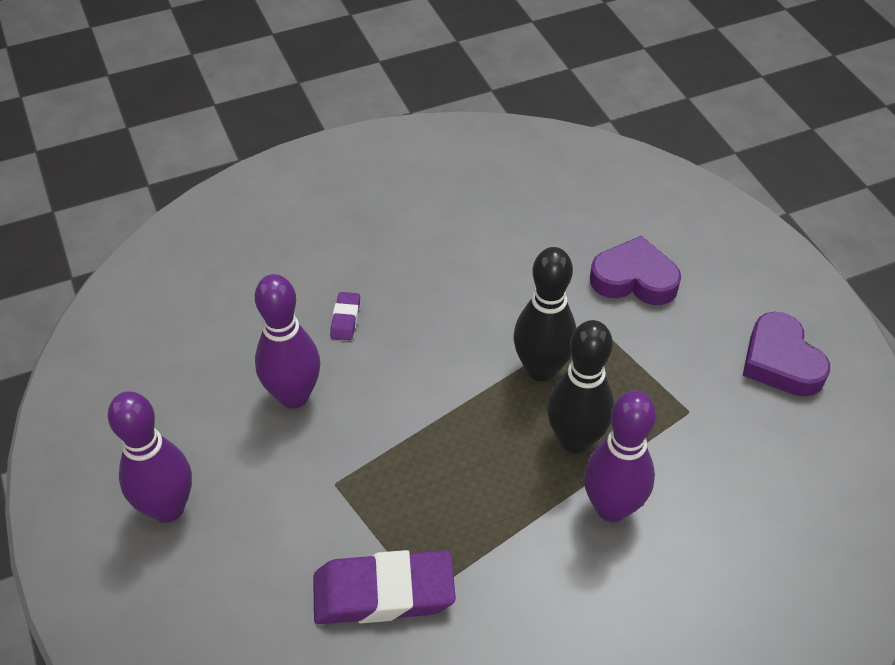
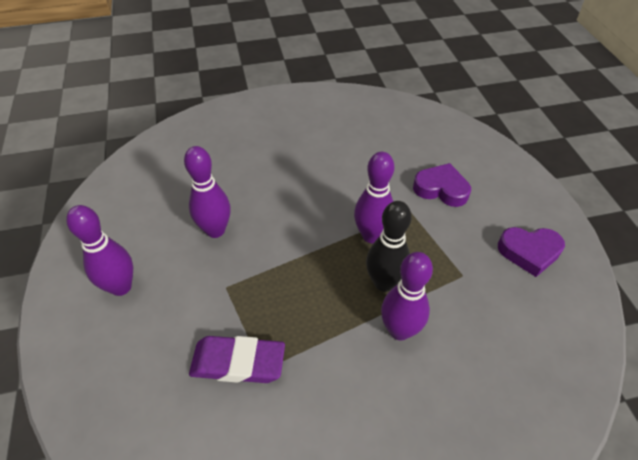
camera: 10 degrees right, 0 degrees up
purple eraser [330,292,360,340] -> none
black bowling pin [513,247,577,382] -> purple bowling pin [354,152,394,243]
purple heart [743,312,830,397] -> purple heart turned 75 degrees counterclockwise [498,227,565,277]

